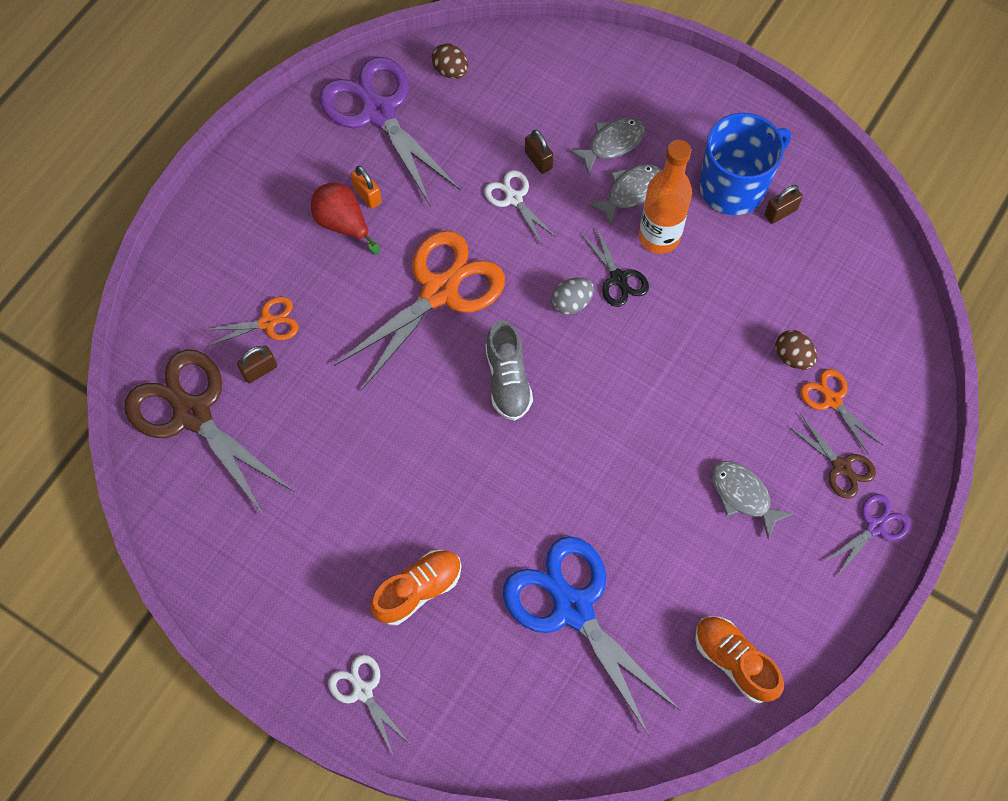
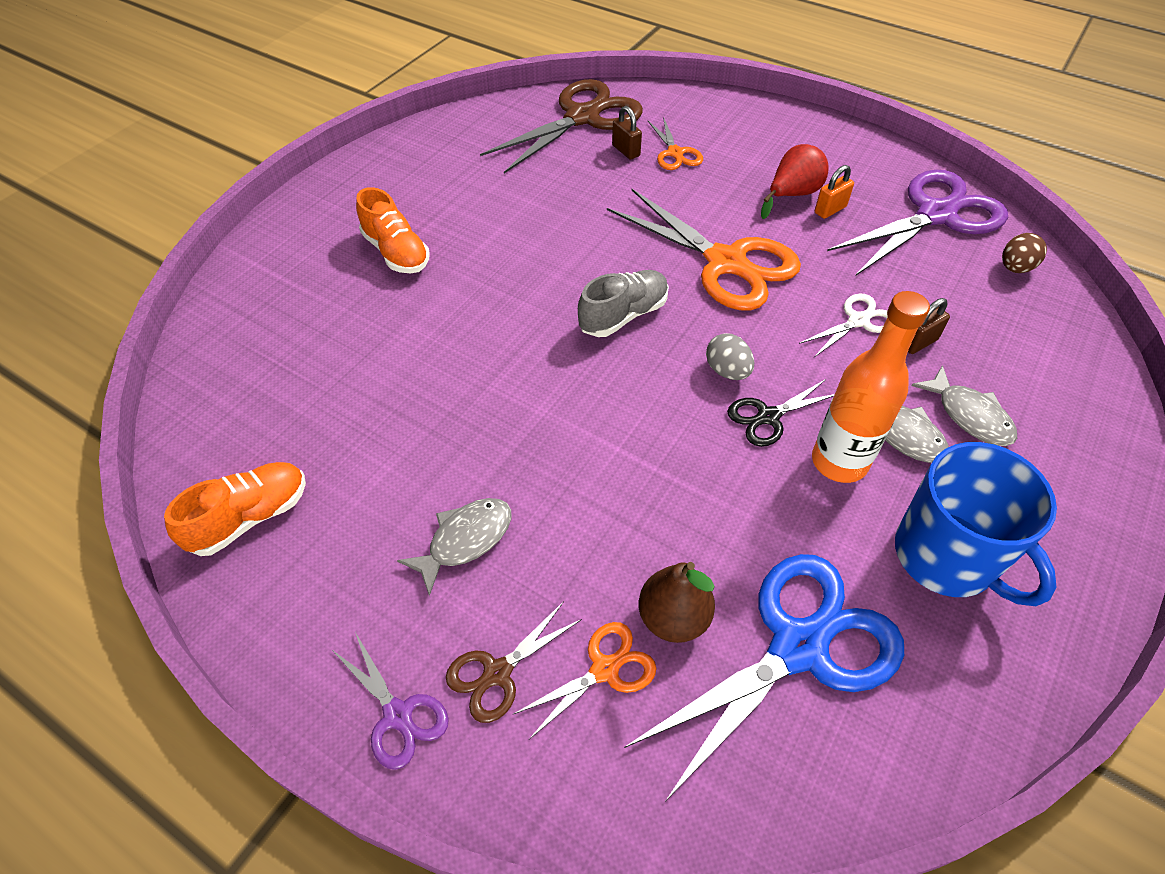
camera: 90 degrees right, 15 degrees down
white scissors [328,655,409,754] -> none
grey shoe [485,320,533,421] -> grey shoe turned 150 degrees clockwise [578,270,669,337]
blue scissors [503,536,681,736] -> blue scissors moved to [624,554,904,802]
brown padlock [765,185,803,224] -> none
brown egg [775,330,817,370] -> brown pear [639,562,715,643]

